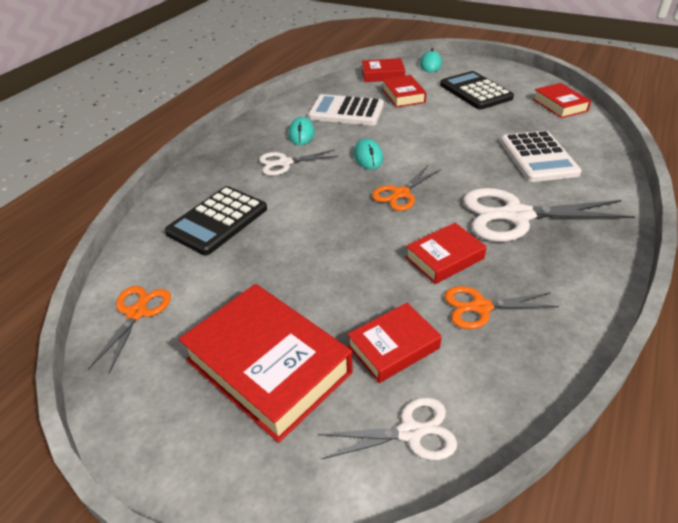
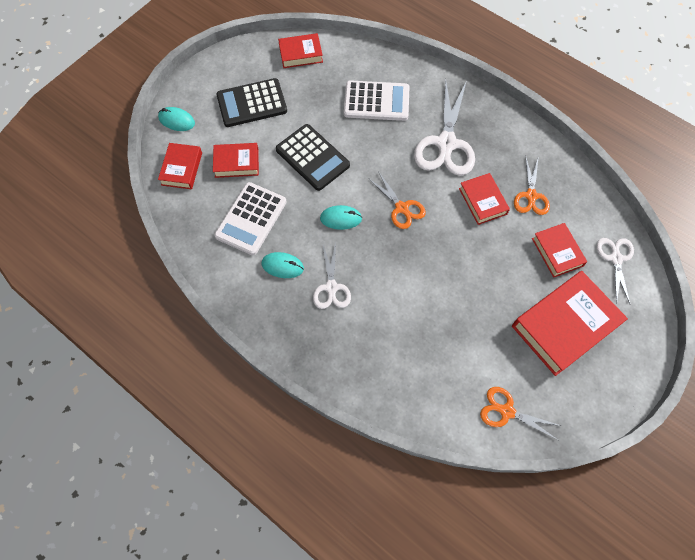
camera: 80 degrees left, 25 degrees up
black calculator [165,186,267,255] -> black calculator moved to [276,124,350,191]

